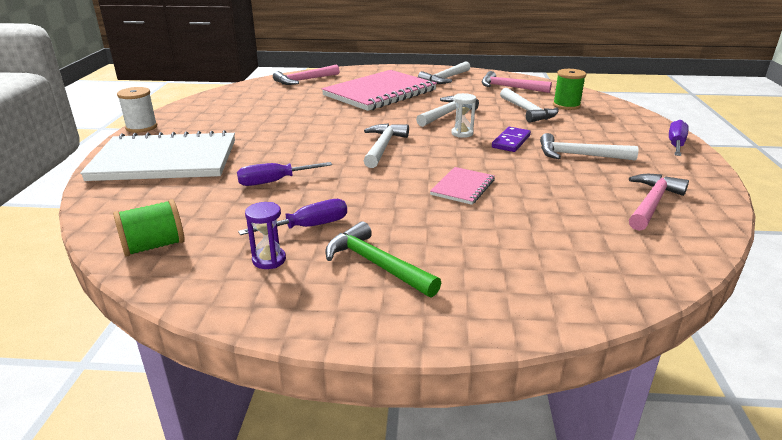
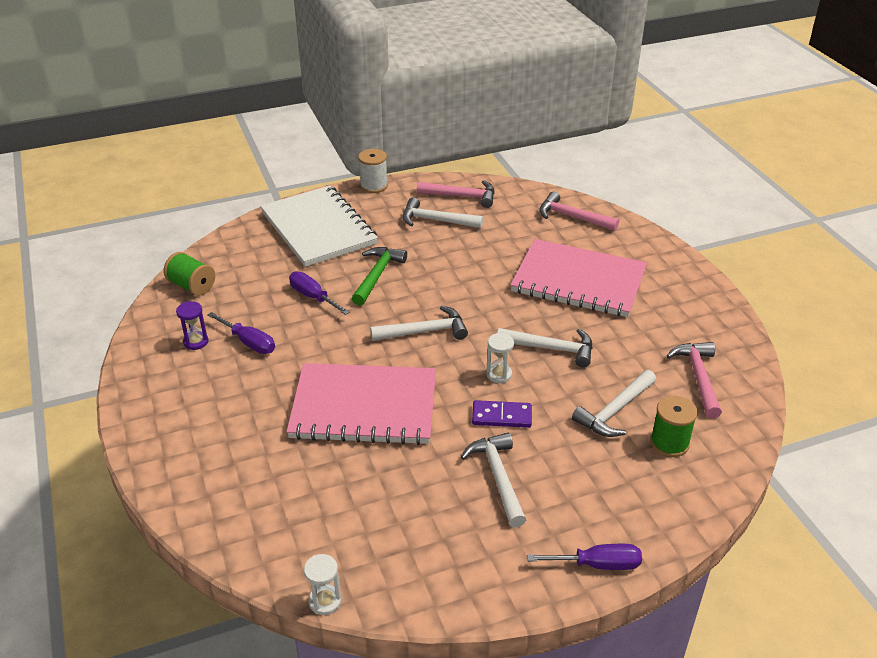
camera: 65 degrees right, 10 degrees up
green hammer [325,221,441,297] -> green hammer moved to [352,247,407,306]
white hammer [418,61,470,84] -> white hammer moved to [403,198,483,228]
pink notebook [430,167,495,205] -> pink notebook [286,363,436,445], size x2.22
pink hammer [629,174,689,231] -> pink hammer moved to [417,180,495,208]
none -> white hourglass [304,554,341,615]

